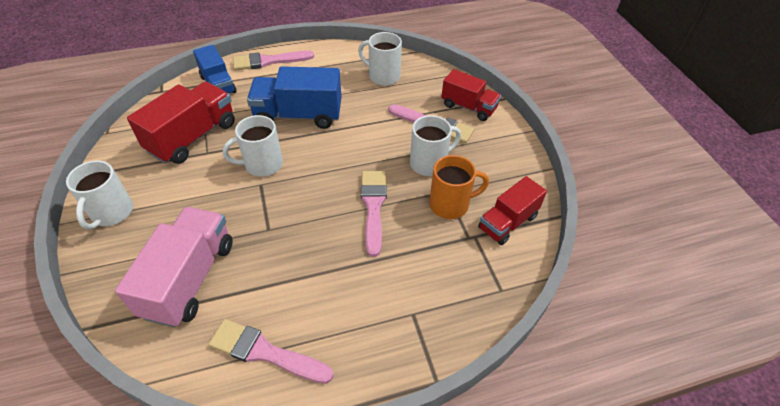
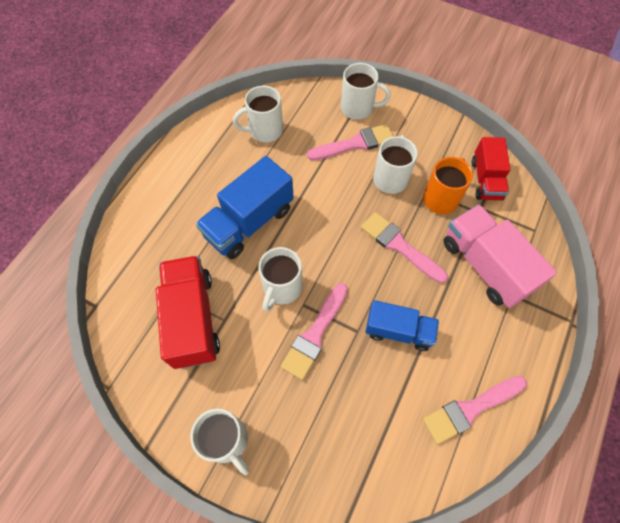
camera: 45 degrees left, 15 degrees up
pink truck [115,207,233,327] -> pink truck moved to [443,204,557,308]
blue truck [193,45,237,94] -> blue truck moved to [365,300,439,351]
pink brush [233,51,314,71] -> pink brush moved to [281,283,348,380]
red truck [441,69,501,121] -> white mug [341,63,391,120]

